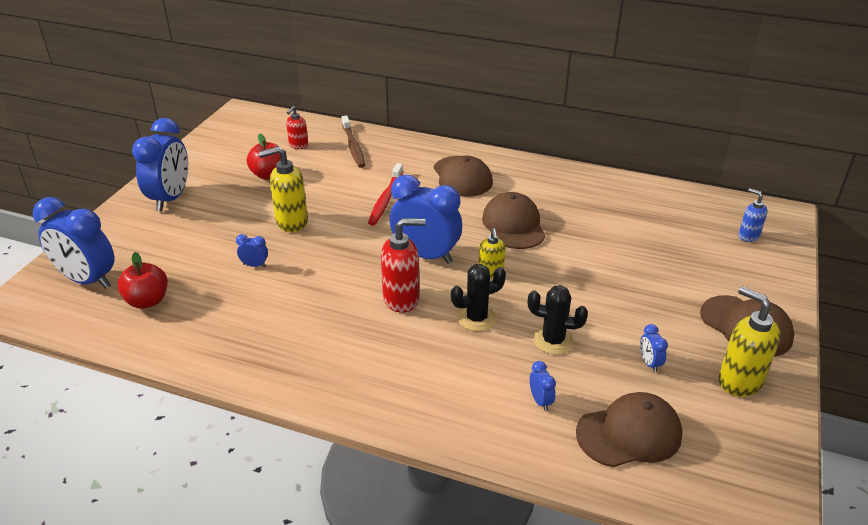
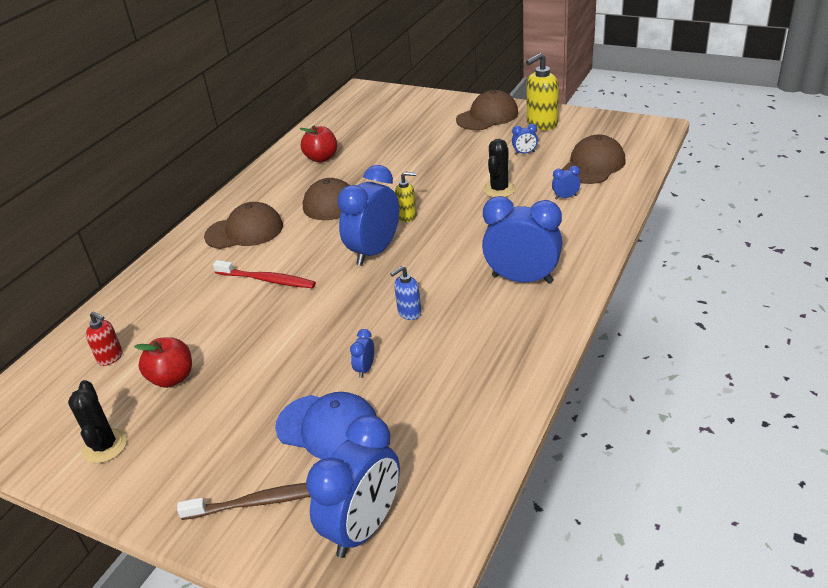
camera: 80 degrees left, 0 degrees up
red apple [118,252,168,309] -> red apple moved to [300,125,337,162]
blue clock [132,118,188,211] -> blue clock moved to [482,196,563,284]
yellow soap dispenser [258,146,308,232] -> none
brown toothbrush [342,116,365,168] -> brown toothbrush moved to [177,483,311,520]
red soap dispenser [381,218,426,313] -> none
black cactus [451,264,506,331] -> black cactus moved to [68,380,127,463]
brown cap [576,392,682,467] -> brown cap turned 45 degrees clockwise [562,134,625,184]
blue soap dispenser [739,188,768,242] -> blue soap dispenser moved to [390,266,421,320]
none -> blue cap [275,392,376,459]

